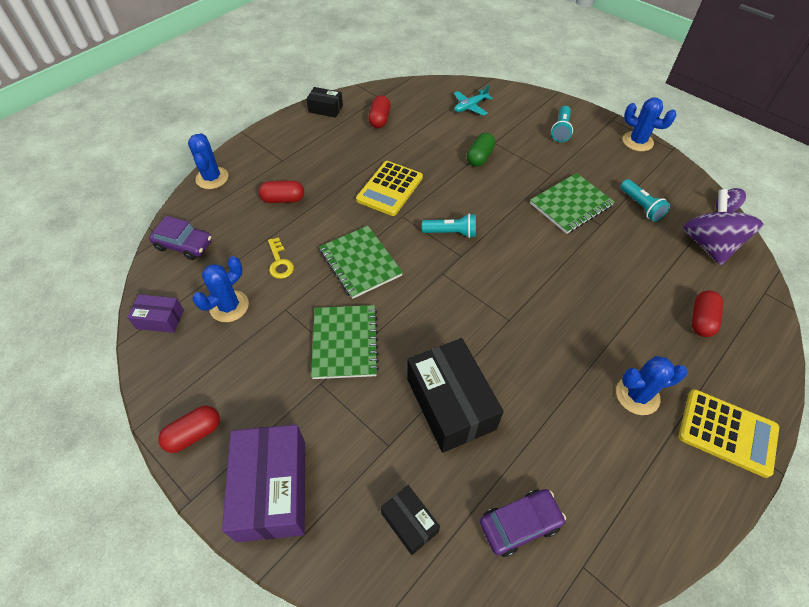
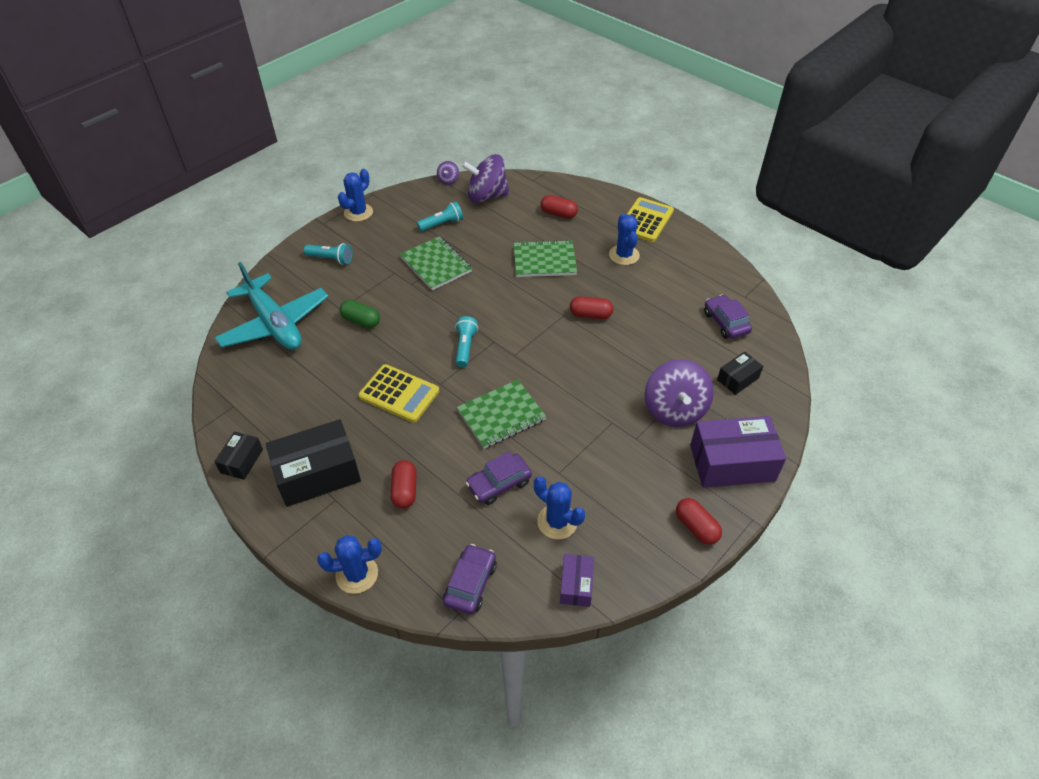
camera: 90 degrees left, 5 degrees down
yellow key [268,237,294,279] -> purple car [466,451,532,505]
green notebook [311,305,379,379] -> green notebook moved to [514,240,577,277]
red capsule [368,95,391,128] -> red capsule moved to [570,296,613,319]
black box [407,338,504,453] -> black box moved to [266,419,361,507]
turquoise plane [454,85,493,116] -> turquoise plane [214,262,328,350], size x2.26
none -> purple spinning top [645,359,714,427]

